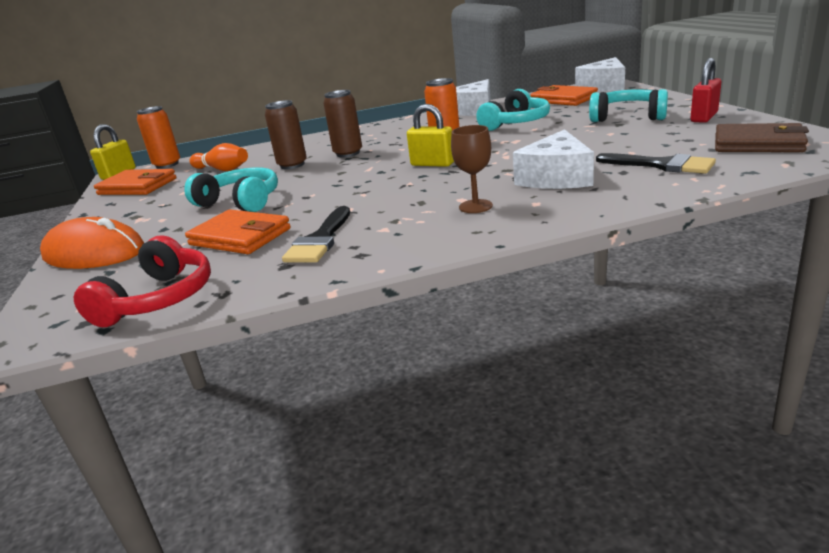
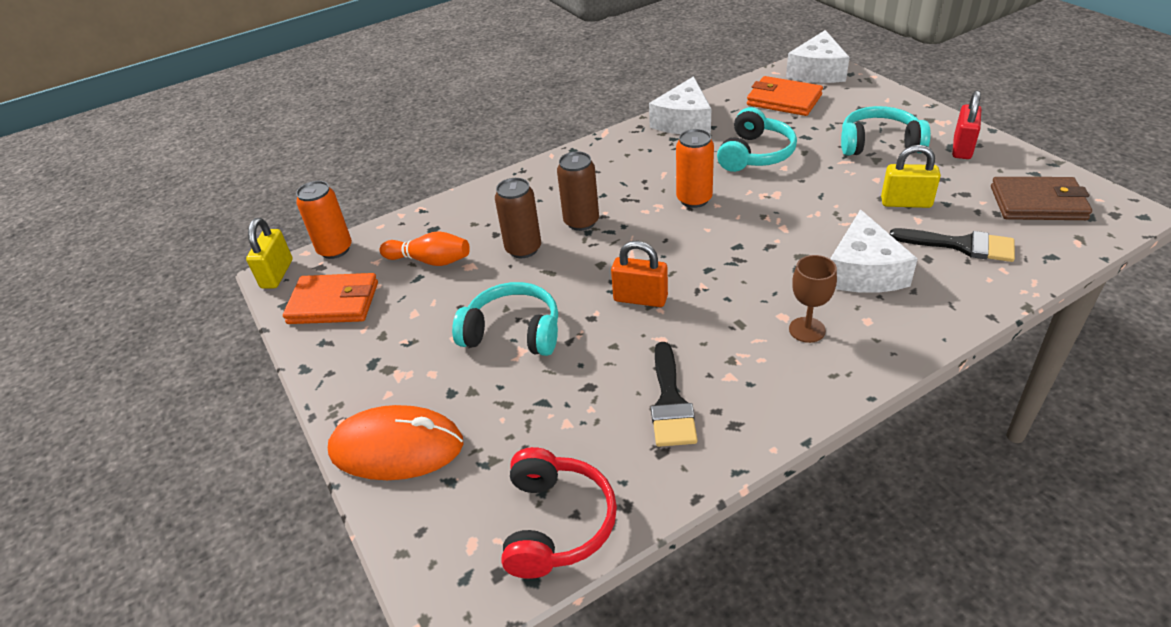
camera: 15 degrees left, 15 degrees up
orange wallet [185,209,291,254] -> none
yellow padlock [407,104,454,167] -> yellow padlock moved to [881,145,941,208]
none -> orange padlock [611,241,668,307]

